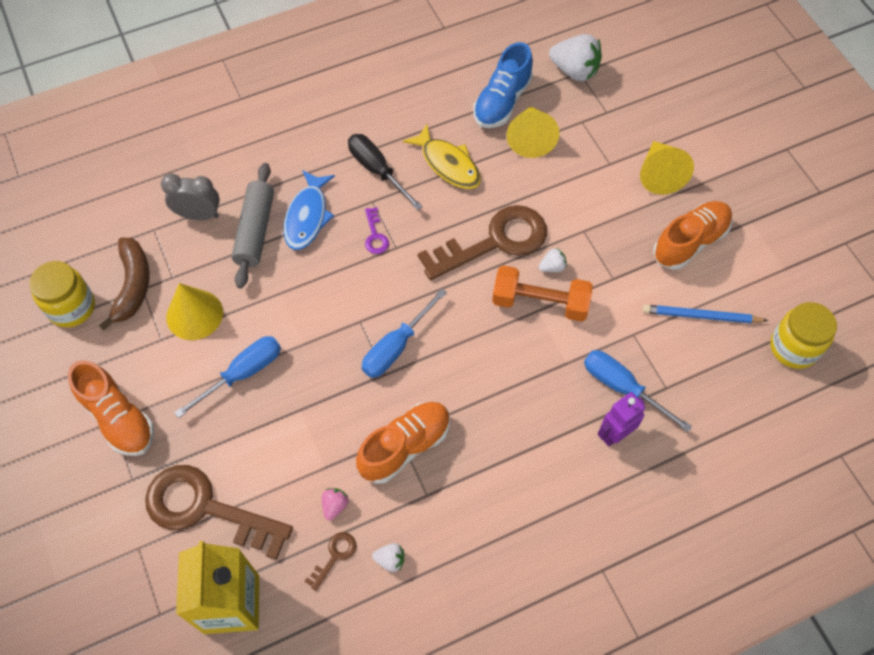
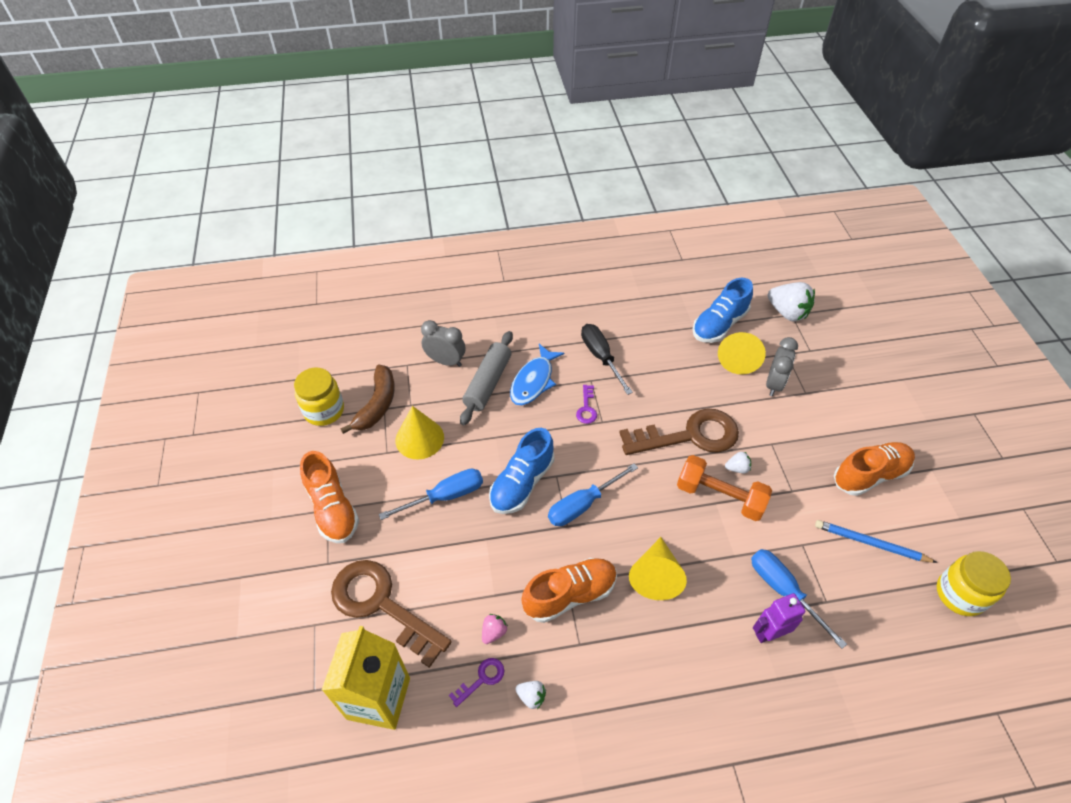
camera: 15 degrees right, 10 degrees down
brown key [305,532,356,591] -> purple key [449,658,504,707]
yellow fish [403,124,481,189] -> none
yellow cone [640,141,694,195] -> yellow cone moved to [629,537,687,600]
none -> blue shoe [489,428,554,514]
none -> grey clock [766,337,798,396]

